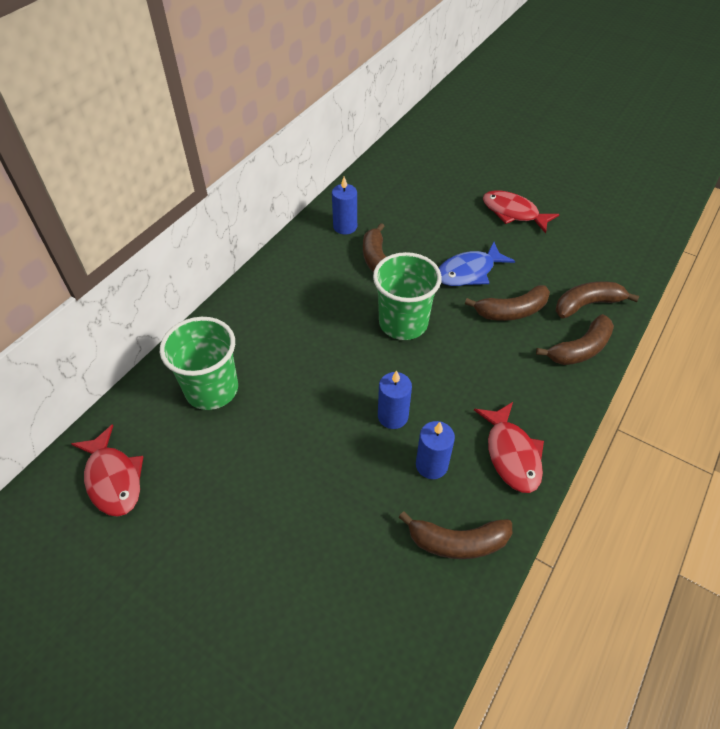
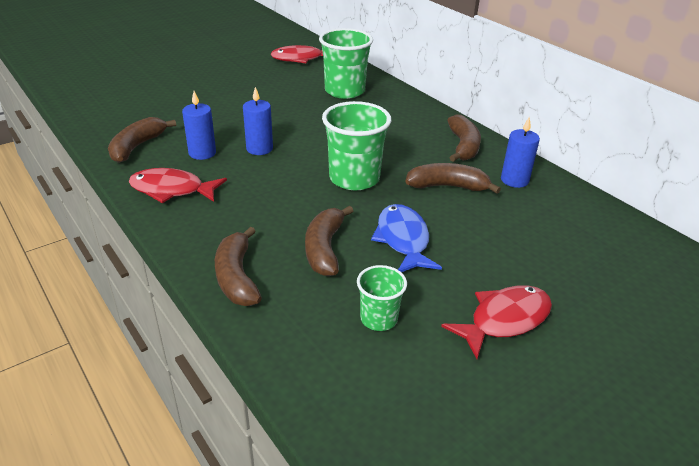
camera: 110 degrees right, 15 degrees down
brown banana [556,281,639,318] -> brown banana moved to [447,114,481,162]
none -> green cup [357,265,407,331]

